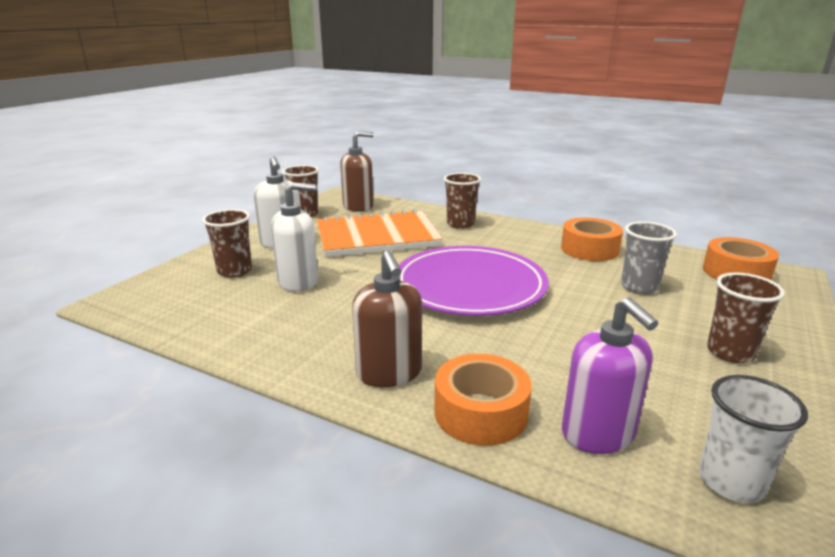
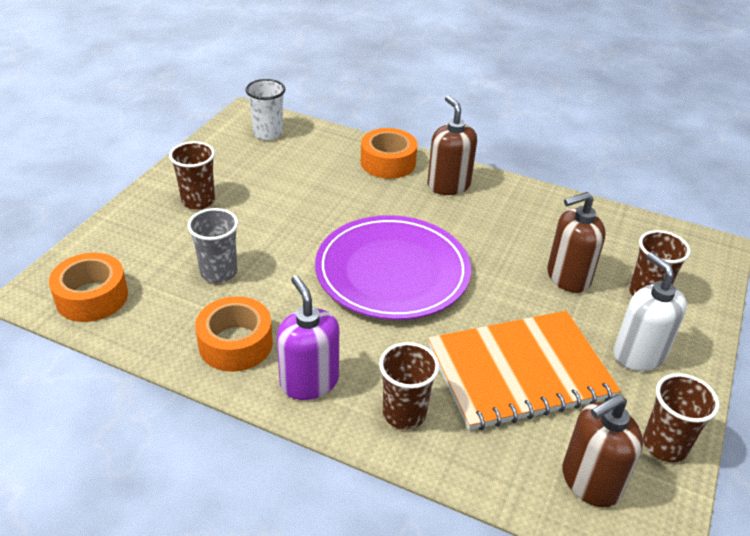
camera: 175 degrees right, 15 degrees up
white soap dispenser [271,182,318,292] -> brown soap dispenser [547,192,606,293]
purple soap dispenser [562,297,658,454] -> purple soap dispenser moved to [277,275,339,400]

